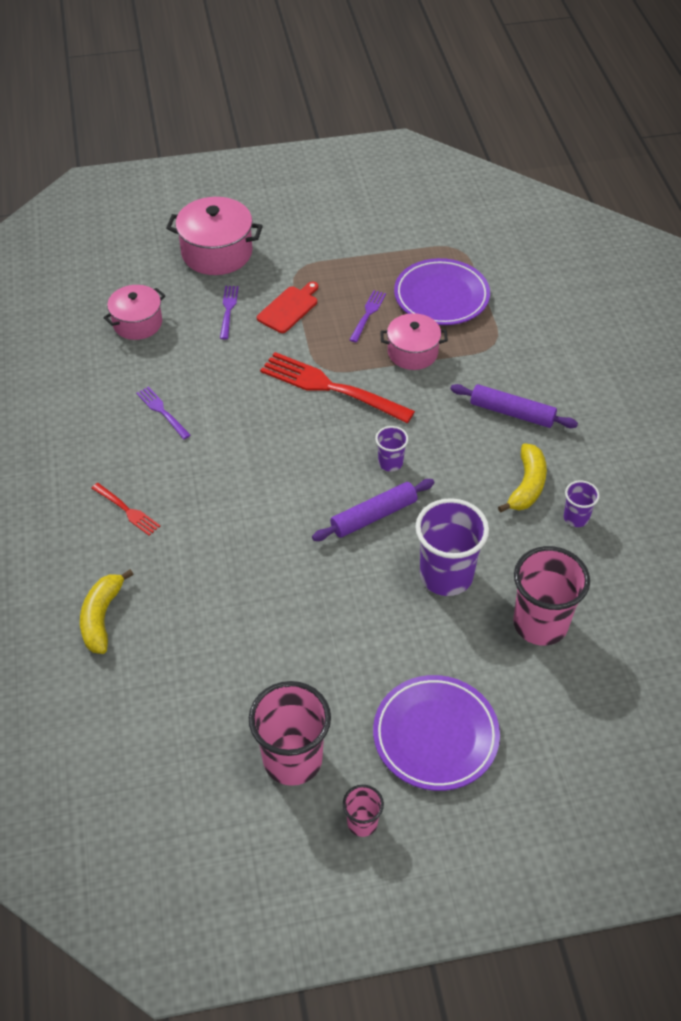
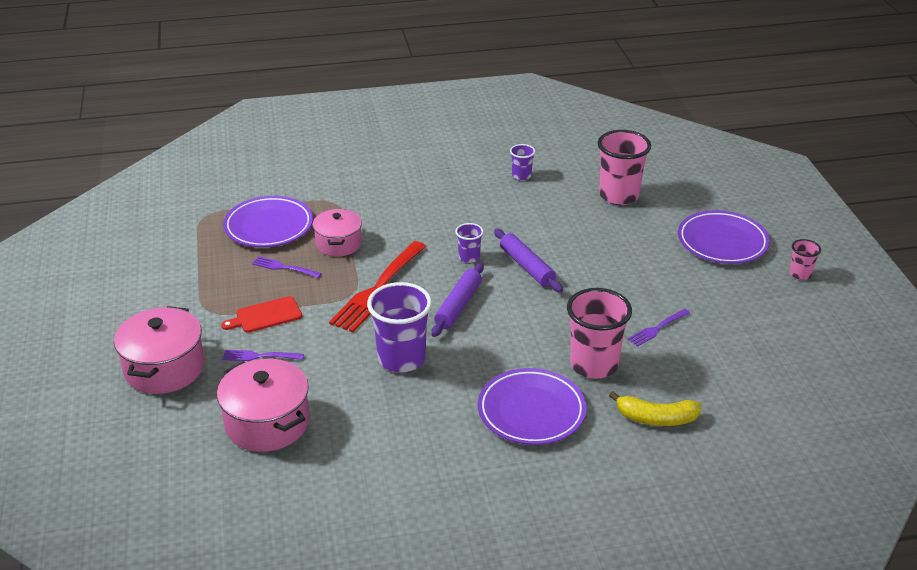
camera: 90 degrees left, 15 degrees down
red fork [91,483,160,536] -> purple plate [478,368,587,445]
pink pot [103,285,165,340] -> pink pot [217,359,309,452], size x1.51
purple fork [136,386,191,439] -> purple fork moved to [627,309,690,347]
pink cup [249,681,331,786] -> pink cup moved to [567,288,632,379]
red cutting board [257,282,318,333] -> red cutting board turned 60 degrees counterclockwise [221,296,302,333]
purple cup [415,498,489,596] -> purple cup moved to [367,282,432,373]
purple rolling pin [450,384,578,428] -> purple rolling pin moved to [431,263,484,337]
yellow banana [498,443,547,513] -> none

